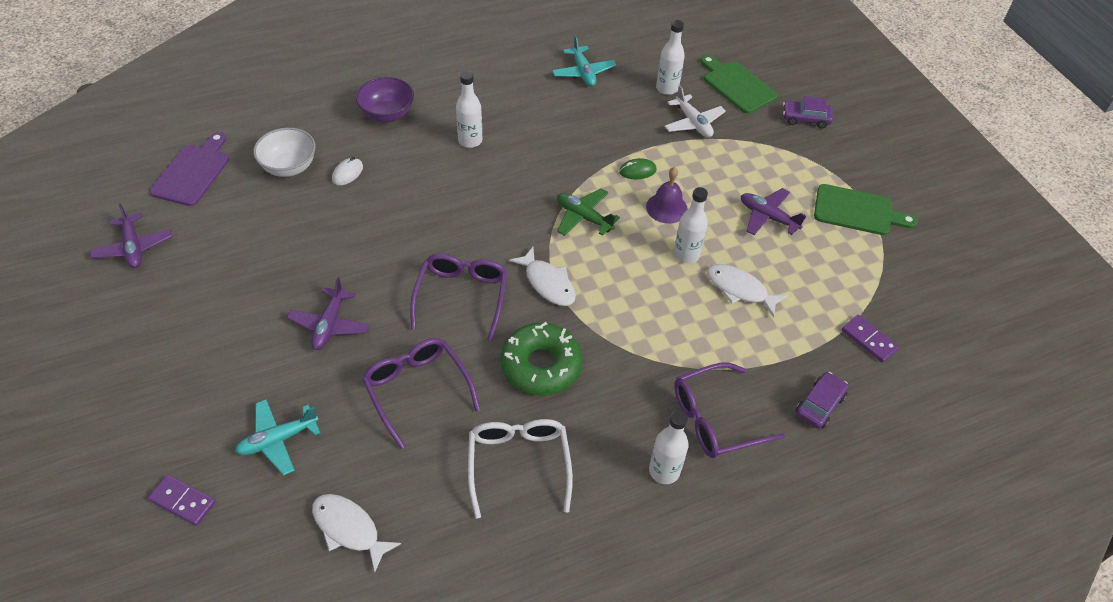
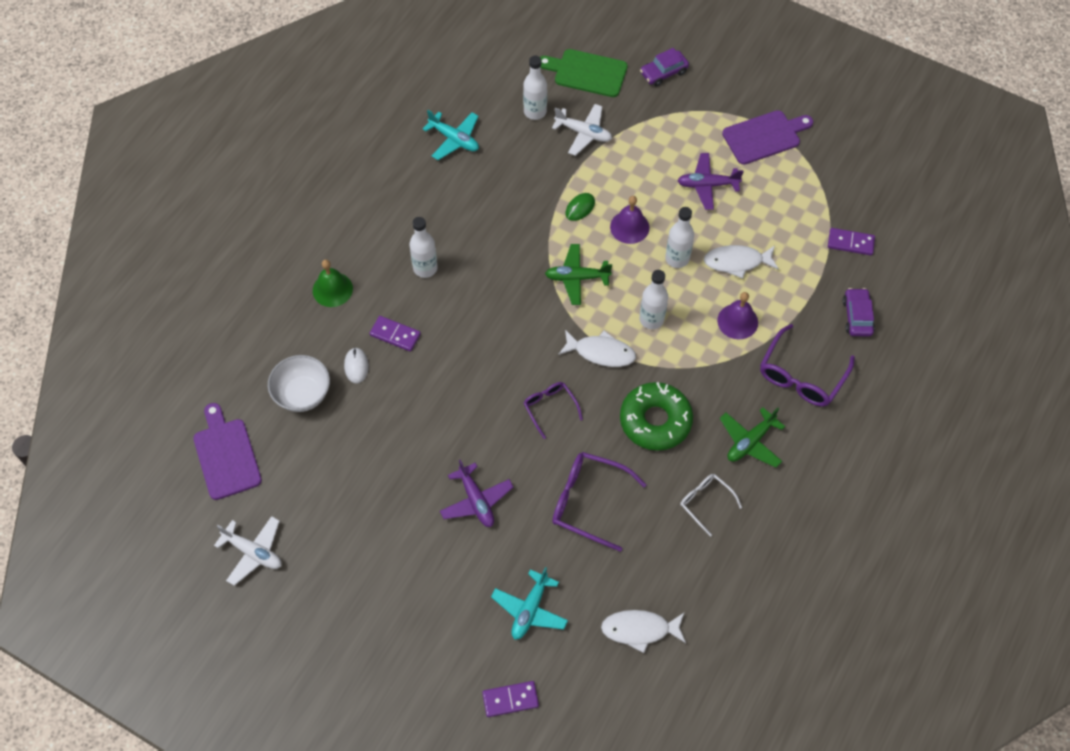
camera: 35 degrees left, 10 degrees up
purple plane [89,203,172,268] -> white plane [214,516,282,586]
purple bowl [356,77,414,123] -> green bell [313,259,353,307]
purple glasses [410,254,507,341] -> purple glasses [523,382,583,439], size x0.60
white glasses [468,419,573,519] -> white glasses [680,474,742,537], size x0.60
white bottle [649,410,689,484] -> white bottle moved to [639,270,668,329]
green cutting board [814,184,918,235] -> purple cutting board [722,110,813,165]
none -> purple domino [369,316,421,352]
none -> purple bell [717,292,758,339]
none -> green plane [720,407,785,468]

